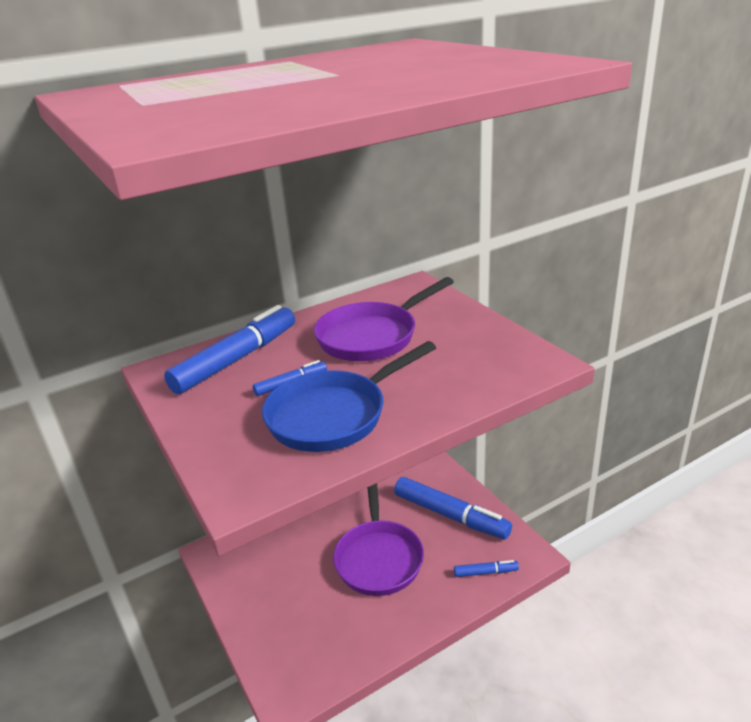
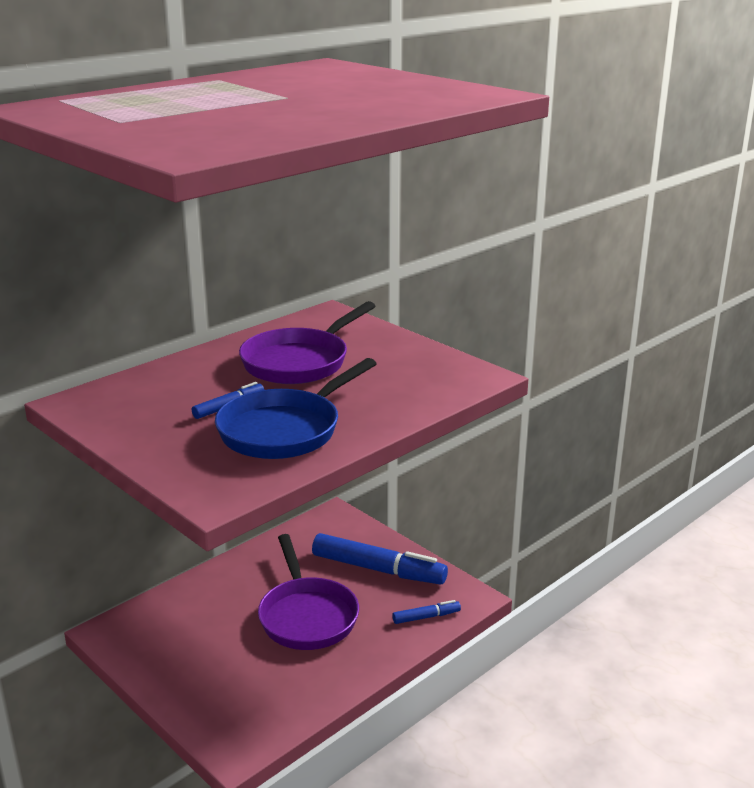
camera: 15 degrees left, 5 degrees down
blue marker [164,305,295,394] -> none

